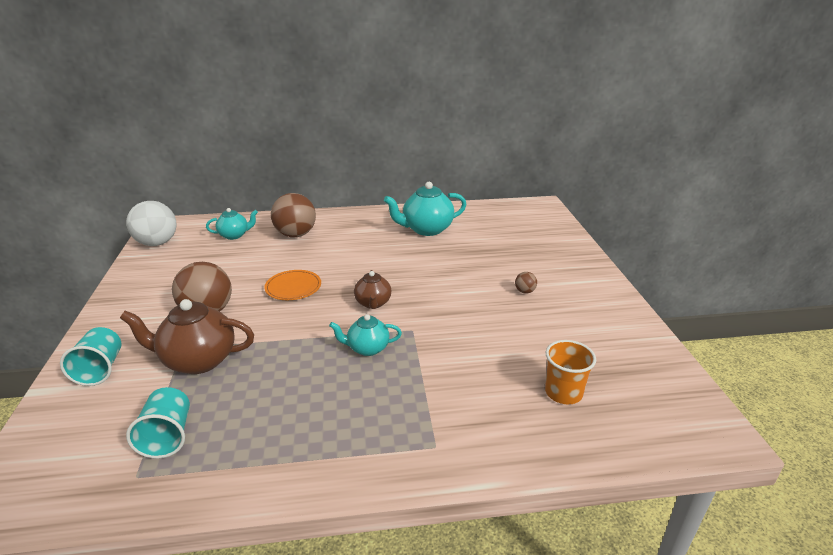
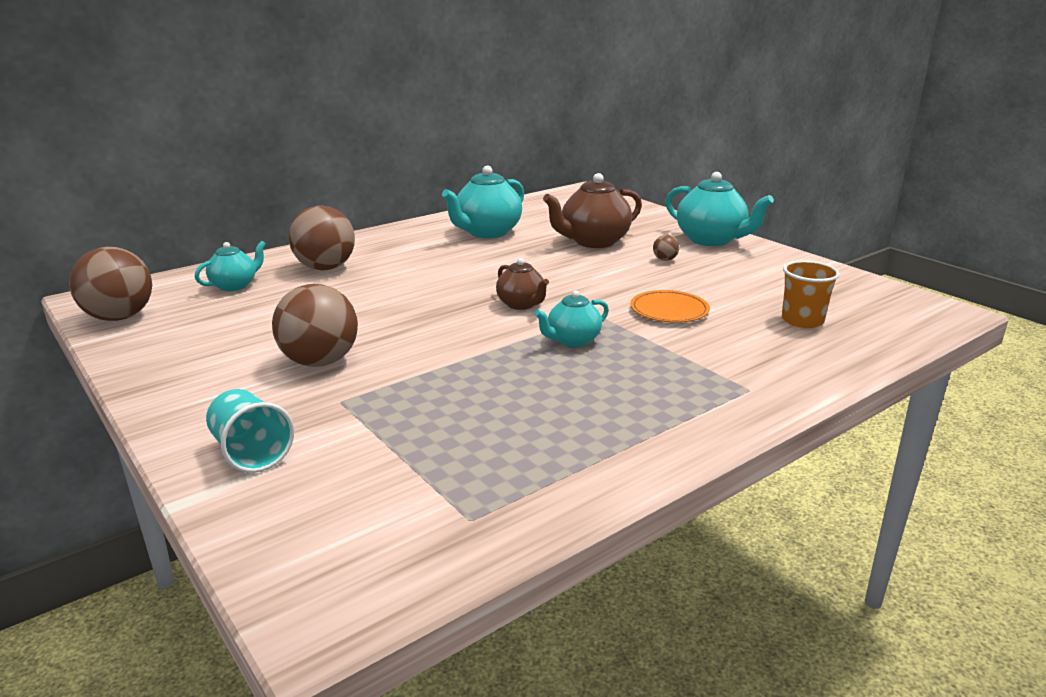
camera: 30 degrees left, 5 degrees down
brown teapot [120,299,254,374] -> brown teapot moved to [543,173,642,248]
white ball [126,201,176,246] -> brown ball [69,247,152,321]
turquoise cup [126,387,190,459] -> none
orange plate [264,270,321,300] -> orange plate moved to [630,290,710,323]
none -> turquoise teapot [666,172,774,246]

